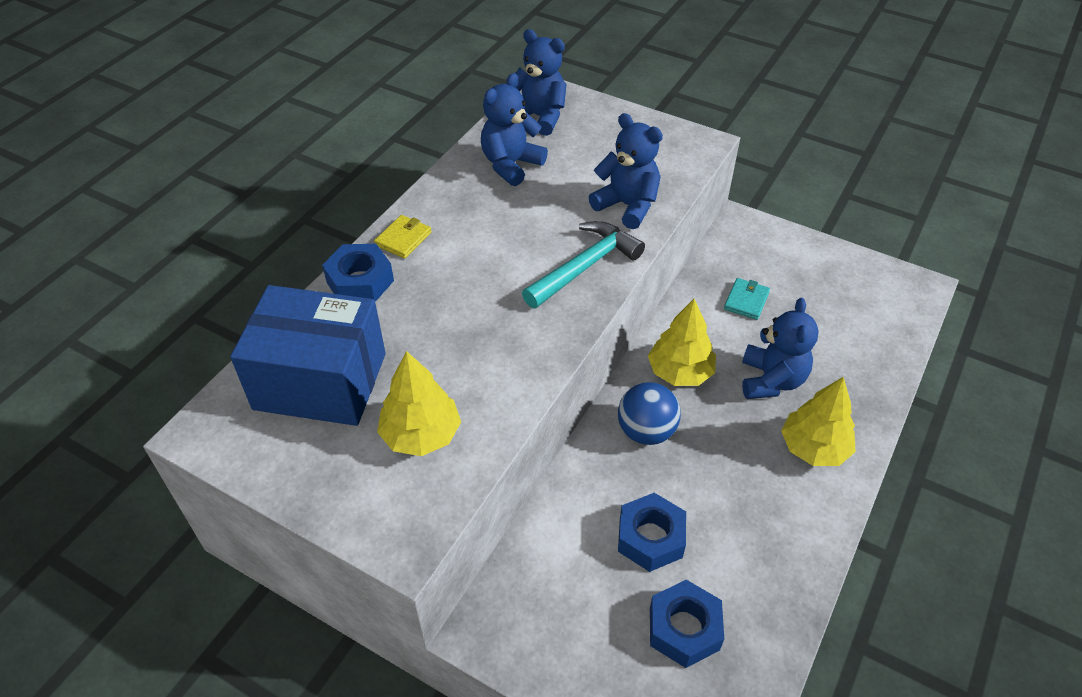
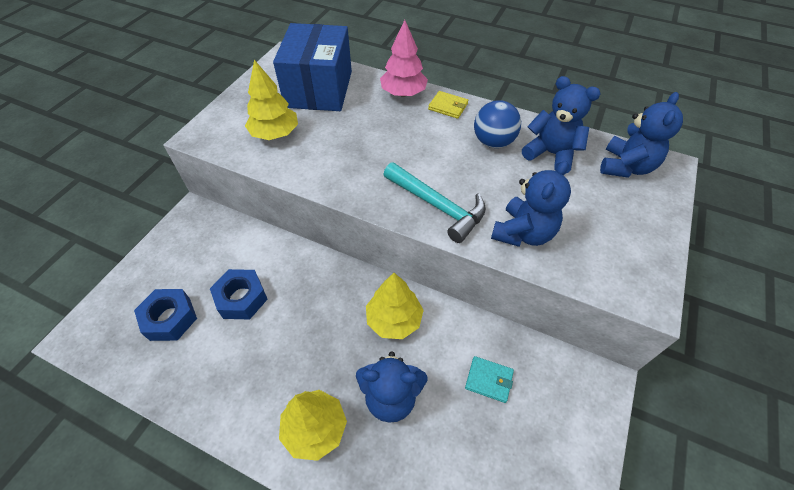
camera: 85 degrees right, 5 degrees up
blue nut [322,244,394,302] -> pink tree [380,20,428,97]
blue ball [618,382,681,445] -> blue ball moved to [474,100,521,148]

